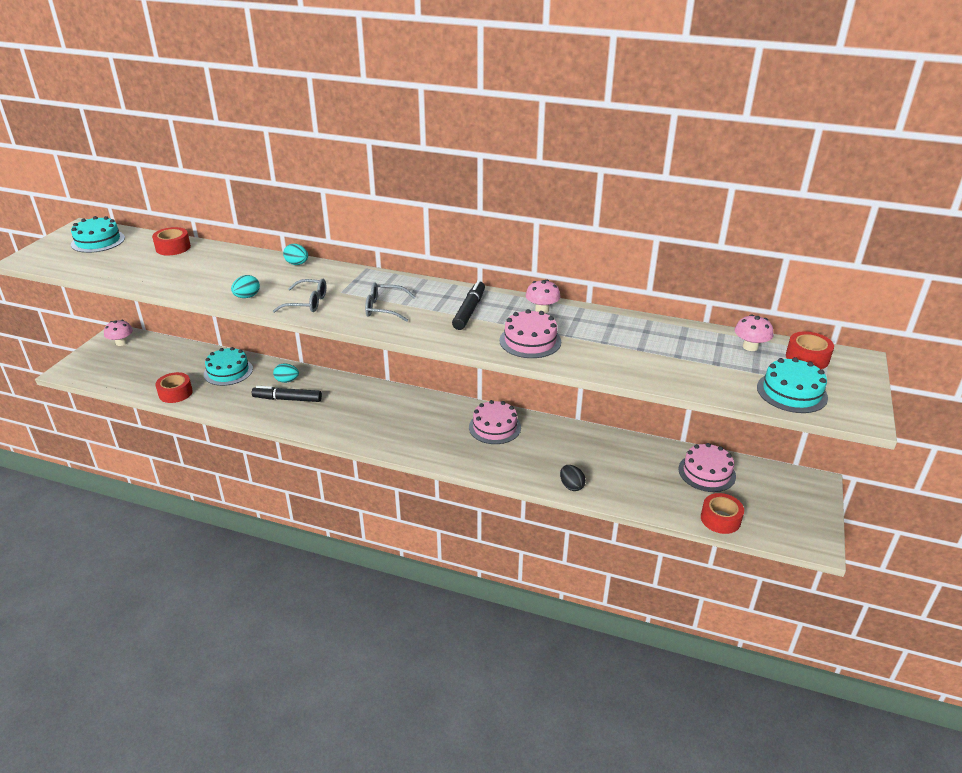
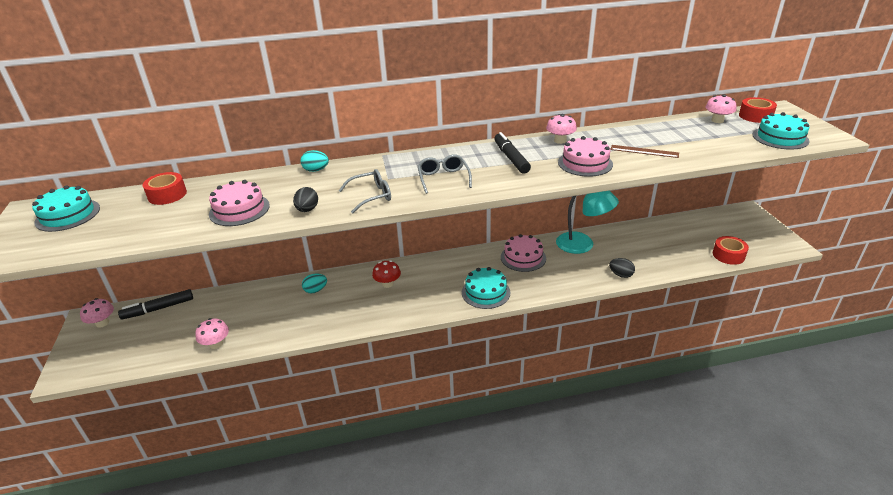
camera: 30 degrees left, 0 degrees up
red tape [155,372,193,403] -> pink mushroom [195,318,229,349]
turquoise cake [204,347,253,386] -> turquoise cake moved to [462,267,511,309]
turquoise egg [231,275,260,298] -> black egg [293,187,318,212]
black marker [252,386,322,402] -> black marker moved to [118,289,193,320]
grey glasses [365,282,415,322] -> grey glasses turned 105 degrees clockwise [418,154,472,194]
pink cake [678,443,736,492] -> pink cake moved to [209,180,270,226]
none -> red mushroom [372,260,401,288]
none -> turquoise lamp [556,191,619,254]
none -> brown ruler [610,145,679,158]

